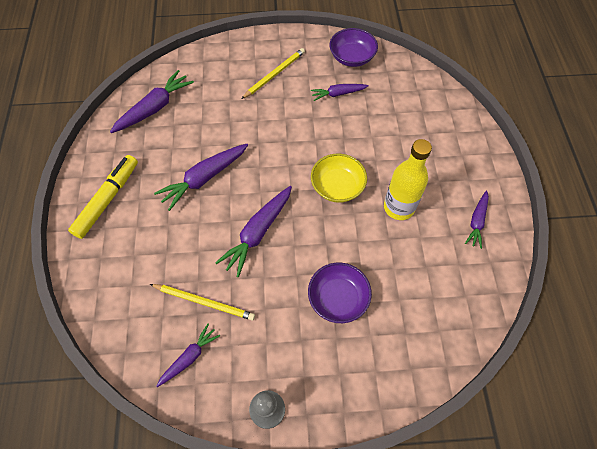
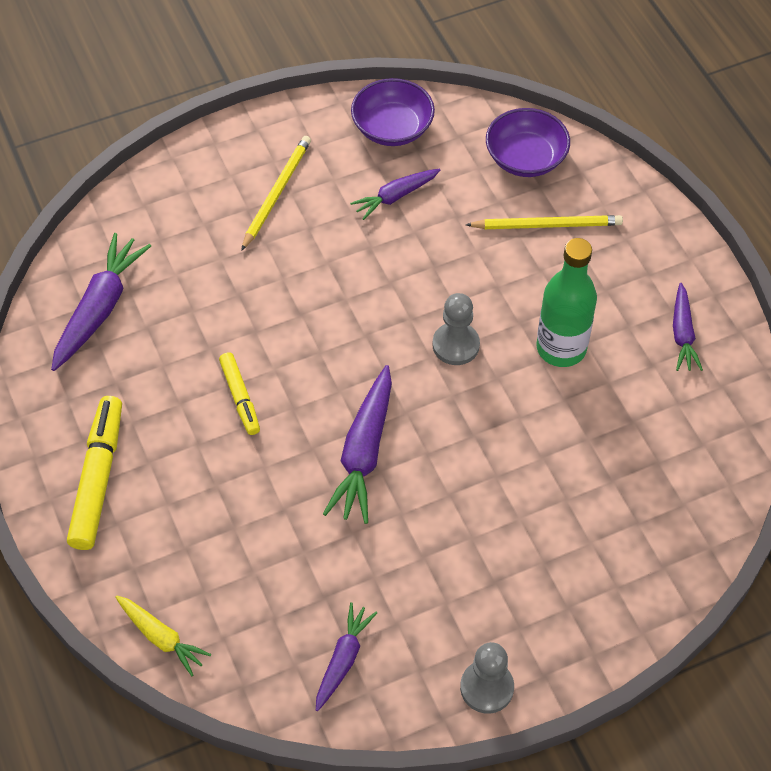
camera: 20 degrees left, 5 degrees down
yellow pencil [150,284,255,320] -> yellow pencil moved to [466,215,623,229]
purple carrot [154,144,248,211] -> yellow marker [219,352,260,435]
purple bowl [308,263,372,323] -> purple bowl moved to [486,108,570,177]
yellow bowl [311,154,367,203] -> grey pawn [432,293,480,365]
yellow bottle [384,139,432,220] -> green bottle [537,238,597,367]
none -> yellow carrot [115,595,211,676]

